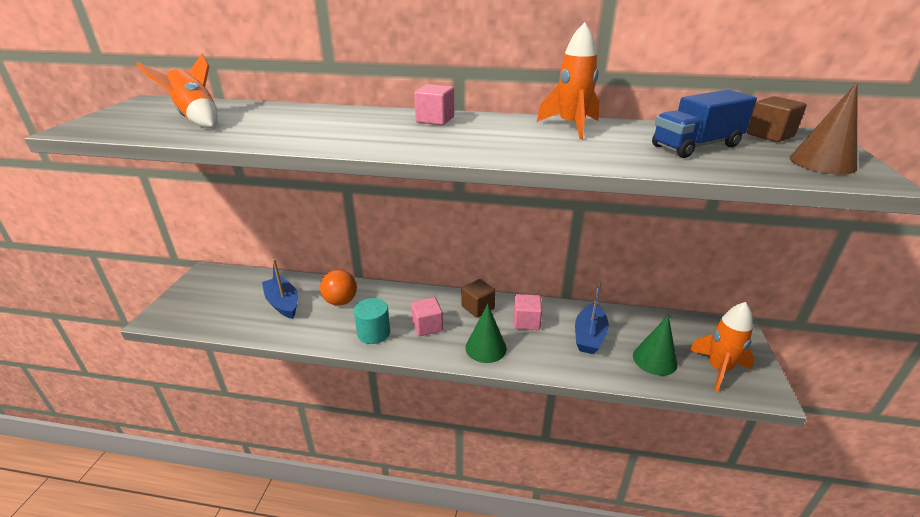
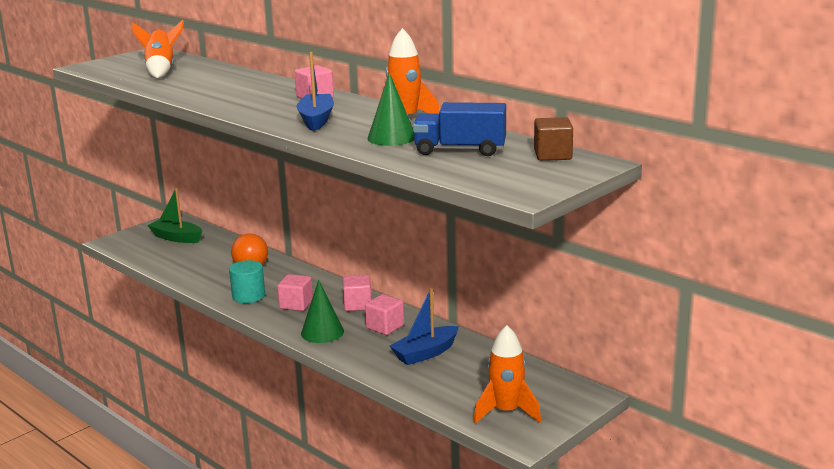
camera: 35 degrees right, 10 degrees down
blue boat [262,259,298,319] -> blue boat moved to [296,52,334,131]
brown cube [462,279,496,318] -> pink cube [343,275,372,311]
green cone [633,315,678,376] -> green cone moved to [367,72,414,146]
brown cone [789,82,857,175] -> none
none -> green boat [148,188,202,243]

